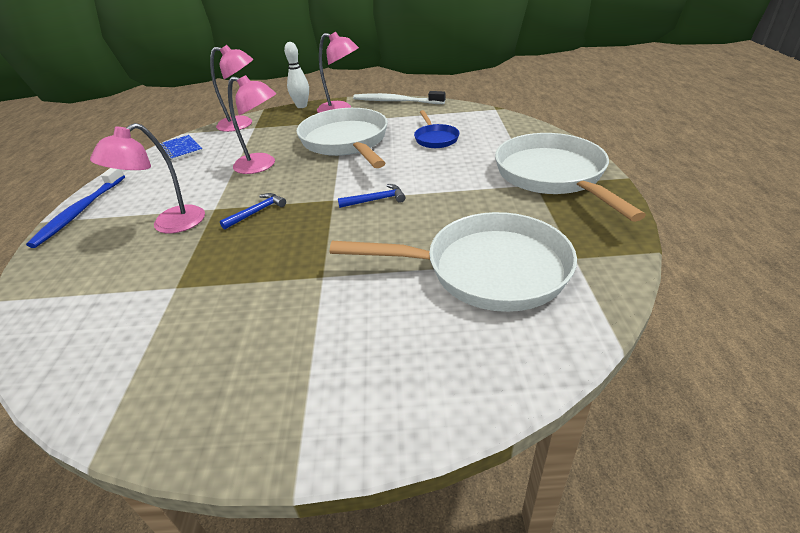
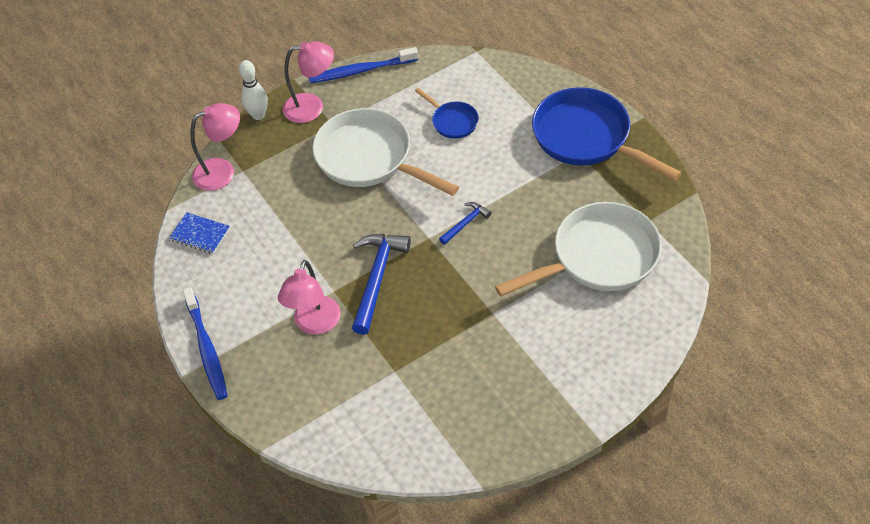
camera: 30 degrees left, 15 degrees up
blue hammer [220,193,286,229] -> blue hammer [352,234,411,335], size x1.92
pink lamp [228,75,276,174] -> none
white toothbrush [353,91,445,104] -> blue toothbrush [309,47,418,83]
white pan [495,133,646,222] -> blue pan [532,87,682,181]

